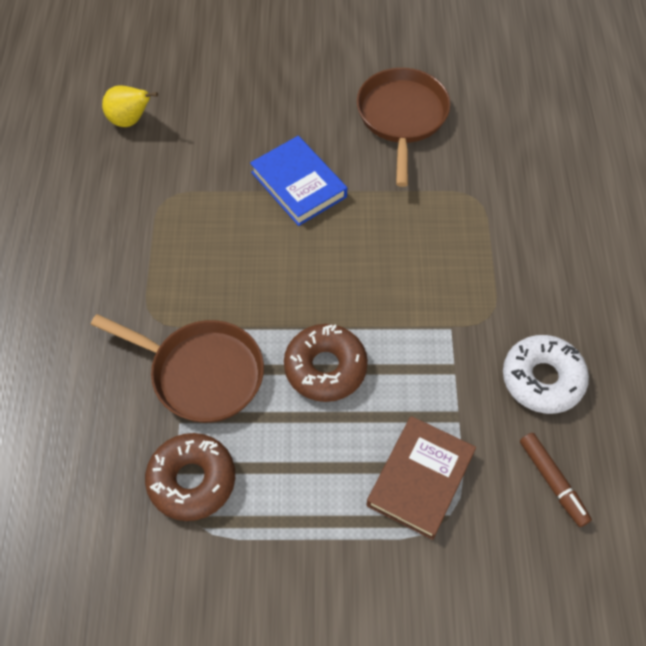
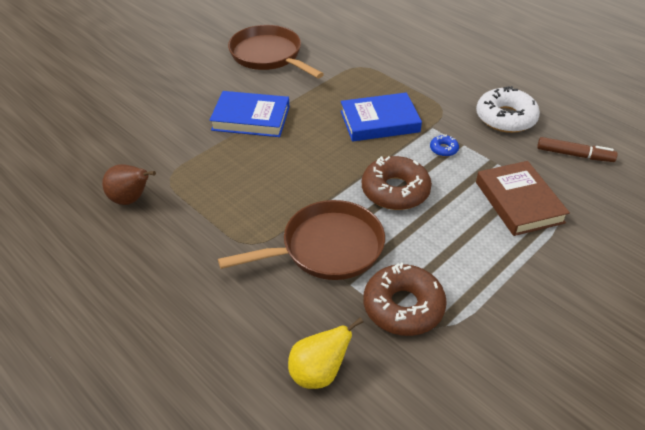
camera: 45 degrees left, 15 degrees down
yellow pear [102,85,158,127] -> yellow pear moved to [288,317,363,389]
none -> brown pear [102,164,156,205]
none -> blue book [341,92,422,141]
none -> blue donut [430,134,459,157]

